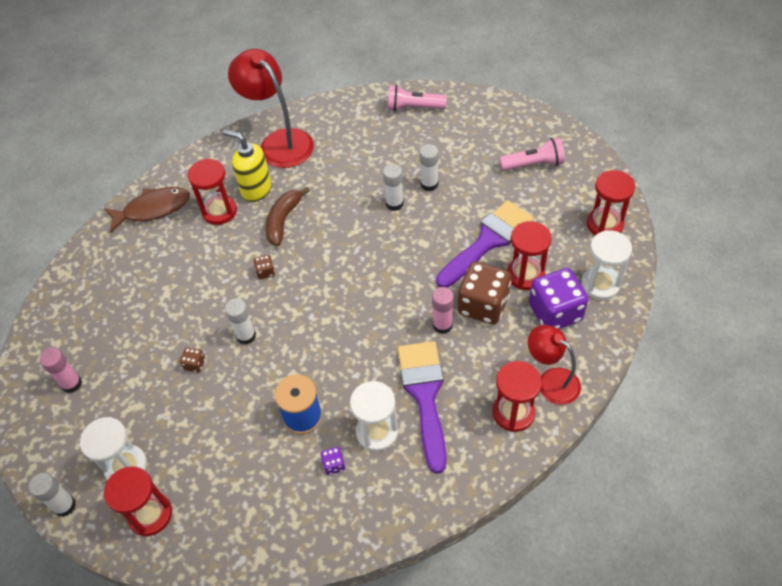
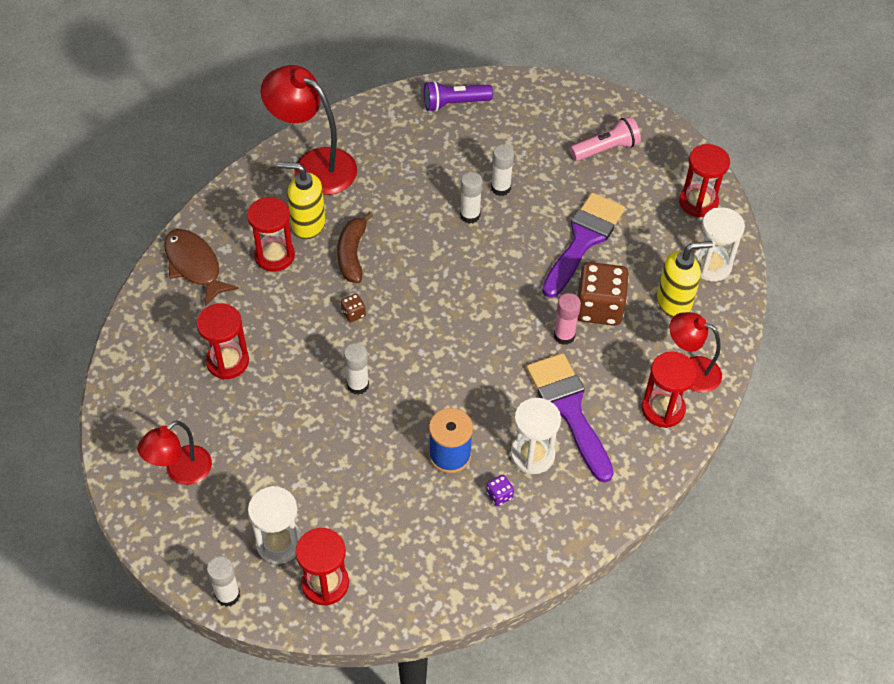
camera: 20 degrees left, 0 degrees up
pink glue stick [40,348,82,393] -> red lamp [137,420,212,485]
brown fish [104,187,190,233] -> brown fish turned 90 degrees counterclockwise [164,229,239,307]
brown dice [180,347,205,373] -> none
pink flashlight [388,85,447,112] -> purple flashlight [424,81,493,112]
red hourglass [507,221,552,290] -> red hourglass moved to [197,303,249,379]
purple dice [529,268,589,329] -> yellow soap dispenser [657,241,713,317]

